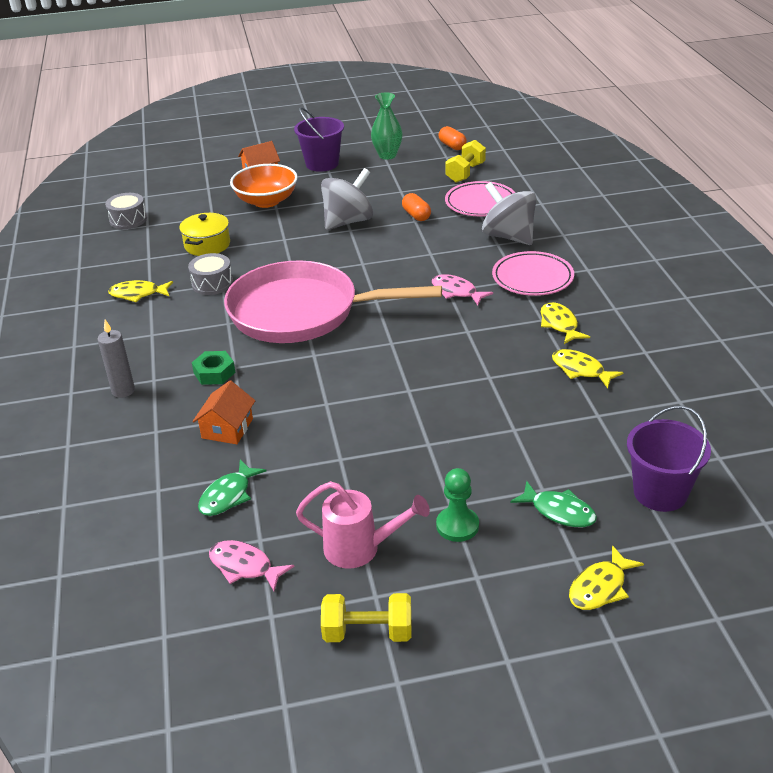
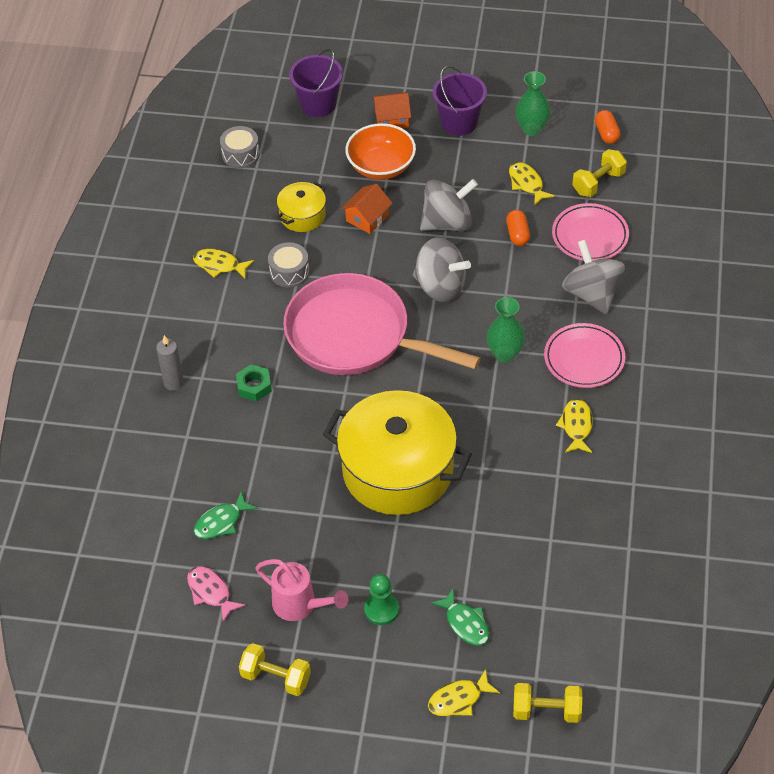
camera: 20 degrees right, 15 degrees up
orange house [192,381,255,444] -> orange house moved to [341,184,392,234]
pink fish [432,274,493,305] -> green vase [487,297,525,363]
yellow fish [552,349,624,388] -> yellow fish moved to [509,162,555,206]
purple bucket [627,406,711,512] -> purple bucket moved to [289,49,343,117]
none -> yellow pot [323,390,472,515]
none -> grey spinning top [413,237,471,302]
none -> yellow dumbbell [513,683,582,723]

